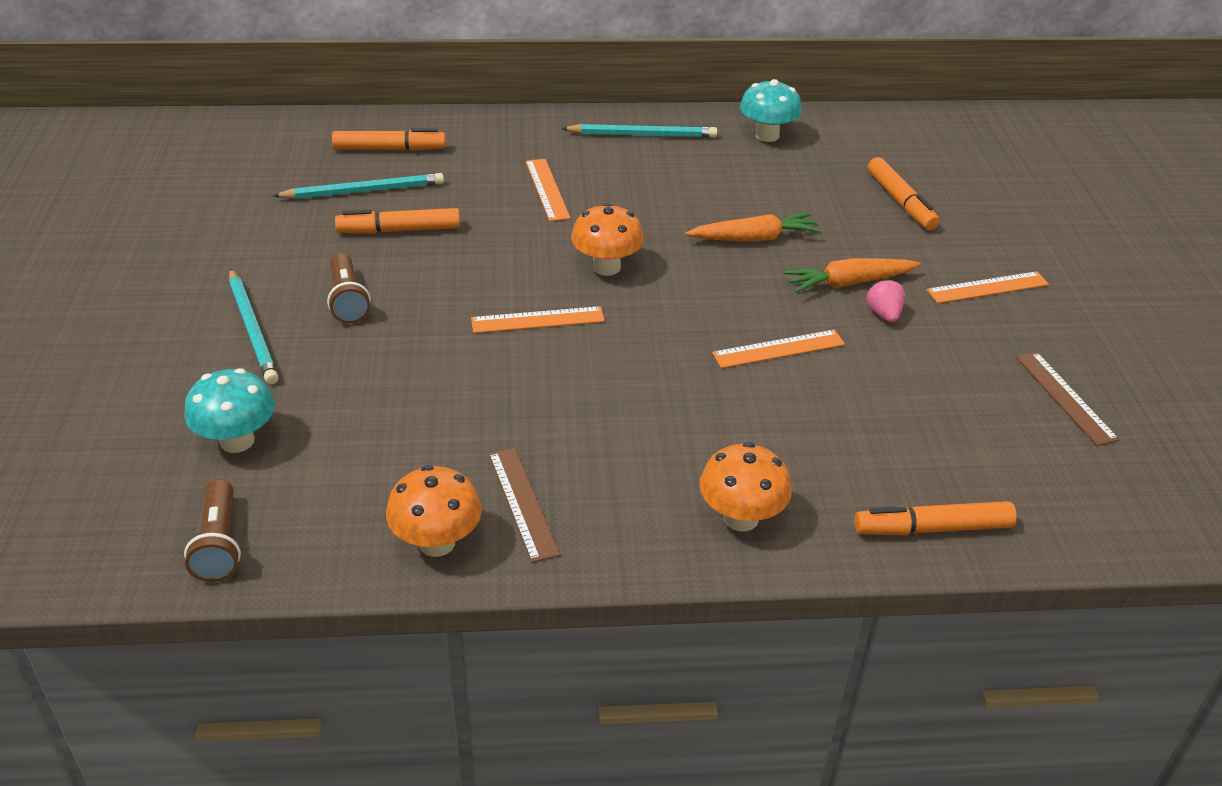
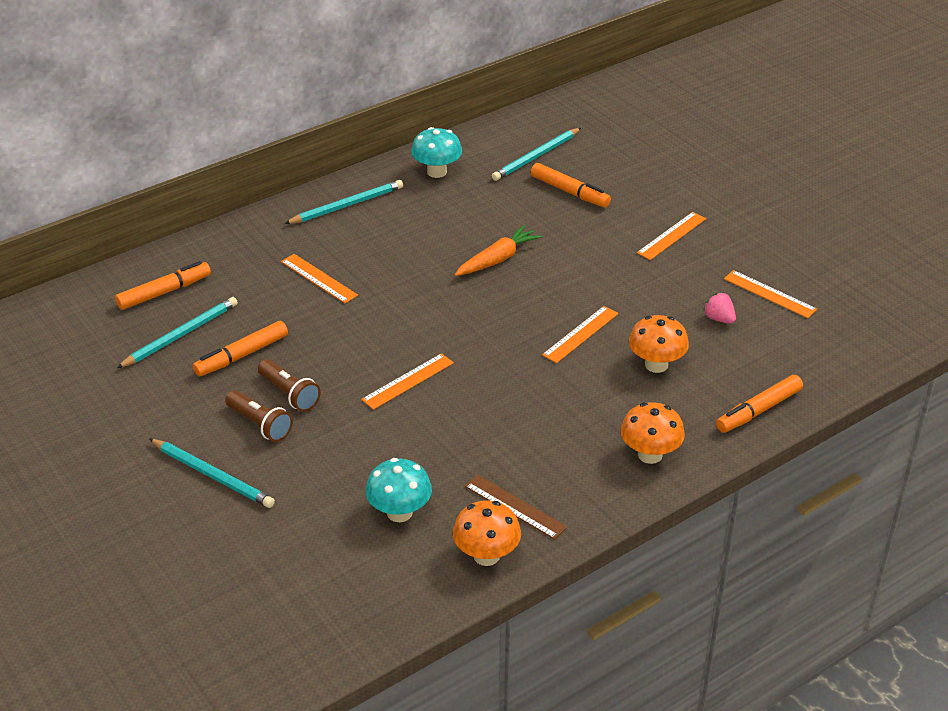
camera: 30 degrees left, 0 degrees up
turquoise mushroom [184,368,275,453] -> turquoise mushroom moved to [365,458,432,522]
brown flashlight [184,479,241,582] -> brown flashlight moved to [258,359,321,412]
orange mushroom [571,203,644,276] -> orange mushroom moved to [629,315,689,373]
orange carrot [783,258,921,293] -> none
pink strawberry [866,278,905,322] -> pink strawberry moved to [703,292,736,324]
brown ruler [1016,352,1119,446] -> orange ruler [724,270,817,318]
none -> turquoise pencil [492,128,581,181]

